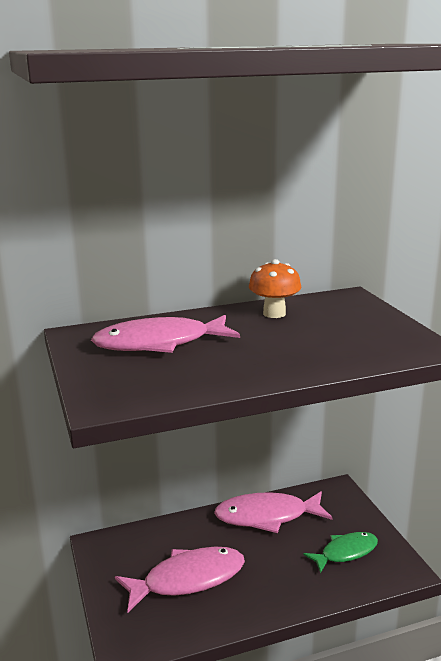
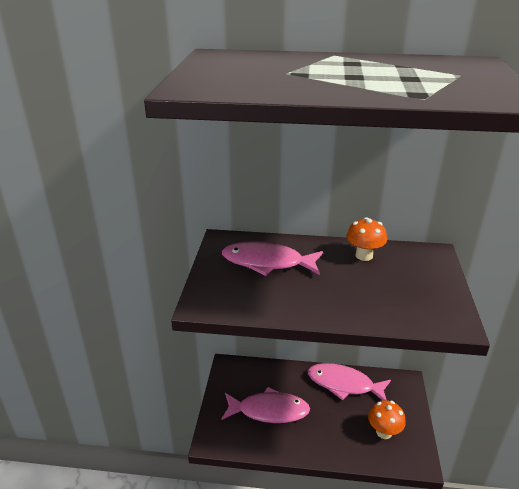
camera: 25 degrees right, 10 degrees up
green fish [303,532,378,573] -> orange mushroom [368,400,406,439]

